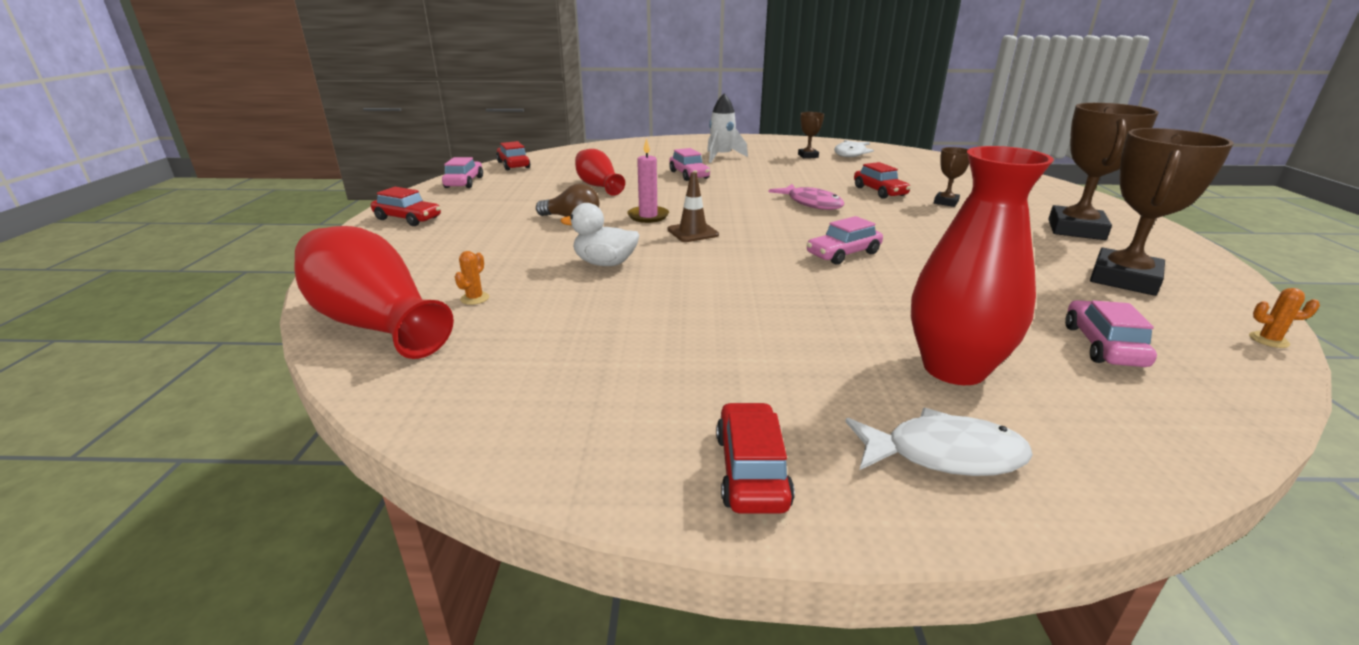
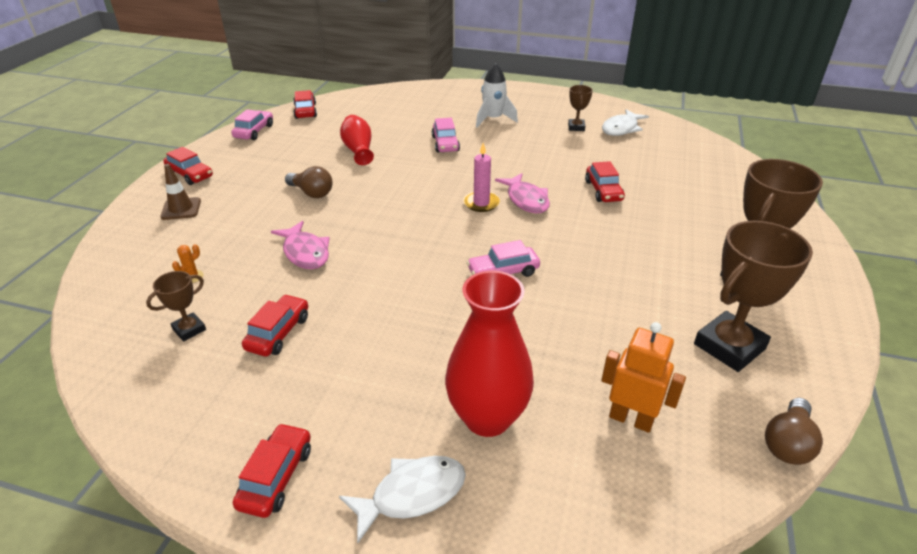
camera: 15 degrees right, 10 degrees up
red vase [295,226,454,359] -> none
white duck [560,203,639,266] -> pink fish [271,221,330,269]
pink candle [627,138,669,223] -> pink candle moved to [463,143,500,212]
brown traffic cone [668,172,719,242] -> brown traffic cone moved to [160,164,201,220]
white fish [845,408,1033,476] -> white fish turned 45 degrees counterclockwise [339,456,466,543]
brown trophy [934,147,969,207] -> brown trophy moved to [146,271,206,341]
pink car [1065,300,1157,367] -> orange robot [602,322,686,433]
orange cactus [1249,288,1320,348] -> brown light bulb [765,398,823,465]
none -> red car [242,294,308,357]

